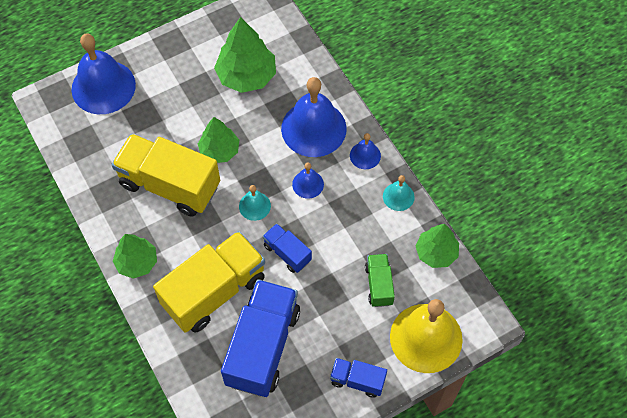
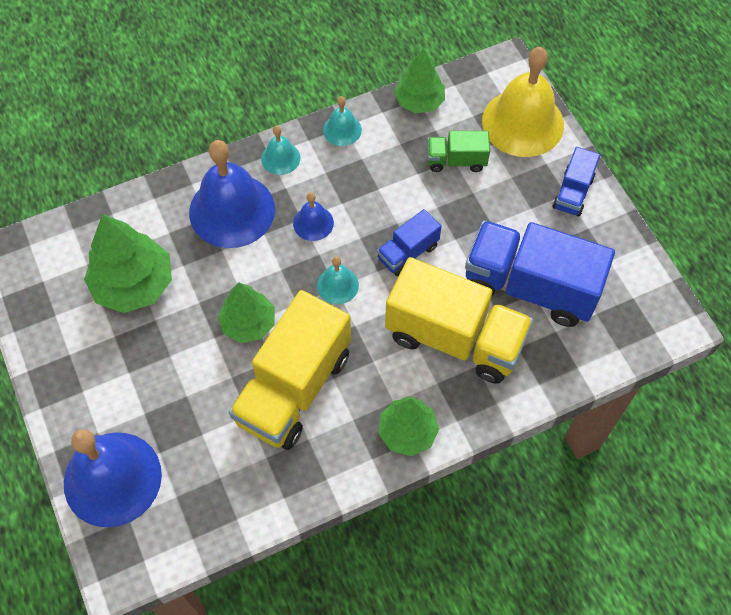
camera: 85 degrees left, 0 degrees up
yellow truck [153,231,265,333] -> yellow truck turned 150 degrees clockwise [385,257,533,384]
blue bell [350,133,381,169] -> turquoise bell [261,125,301,175]

